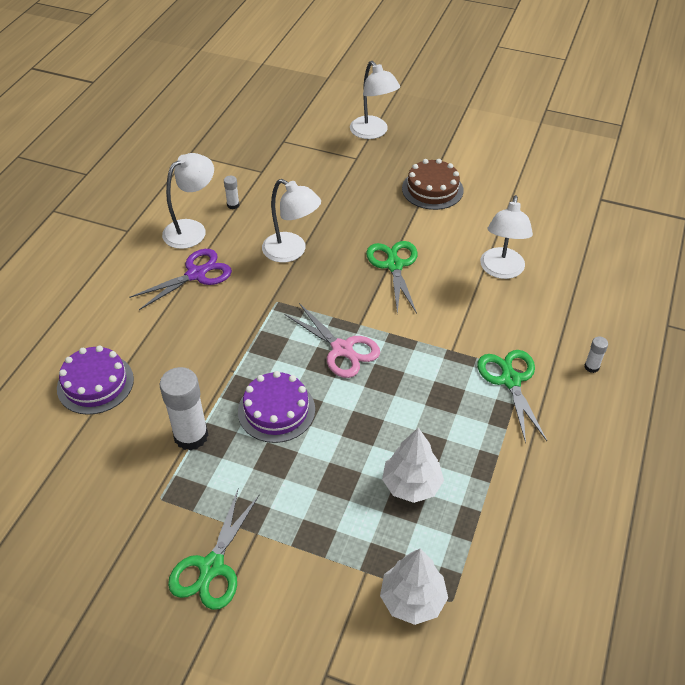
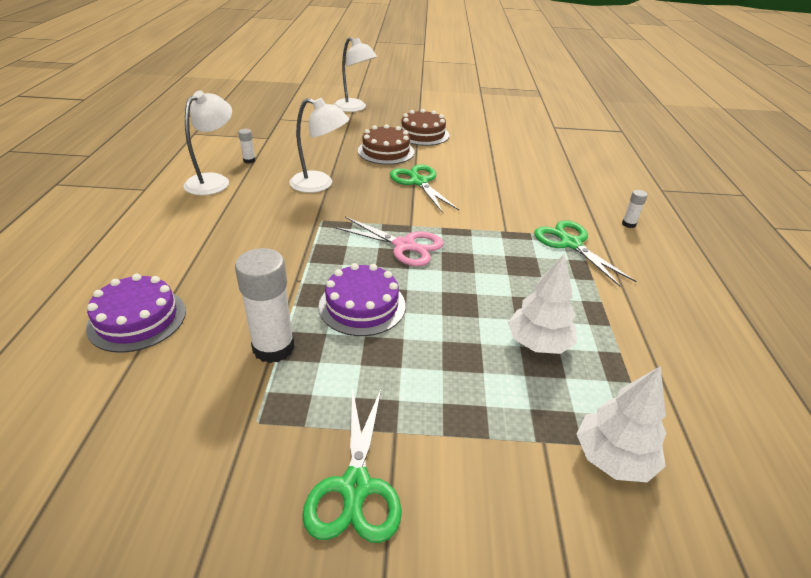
camera: 20 degrees left, 10 degrees down
purple scissors [129,249,232,310] -> none
white lamp [480,195,533,279] -> none
none -> brown cake [358,124,414,165]

